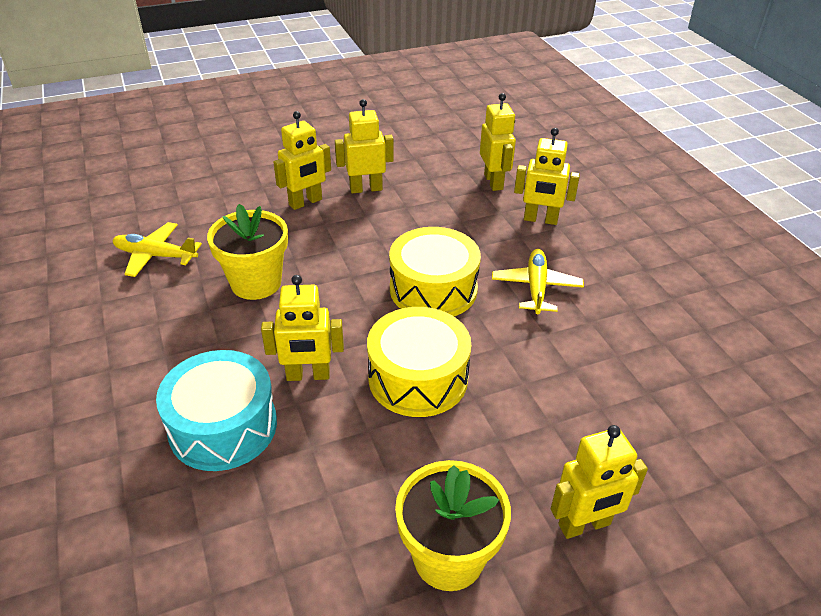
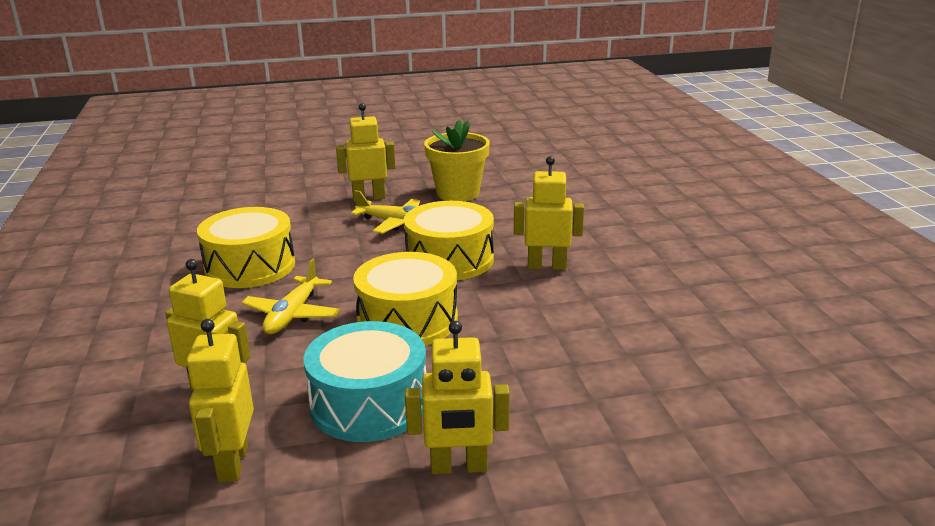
camera: 170 degrees left, 15 degrees down
yellow plane [112,222,202,277] -> yellow plane moved to [351,190,420,234]
turquoise drum [156,350,277,471] -> turquoise drum moved to [304,321,426,442]
yellow flower pot [207,204,288,300] -> none
yellow robot [273,111,331,210] -> none
none -> yellow drum [197,207,295,288]

